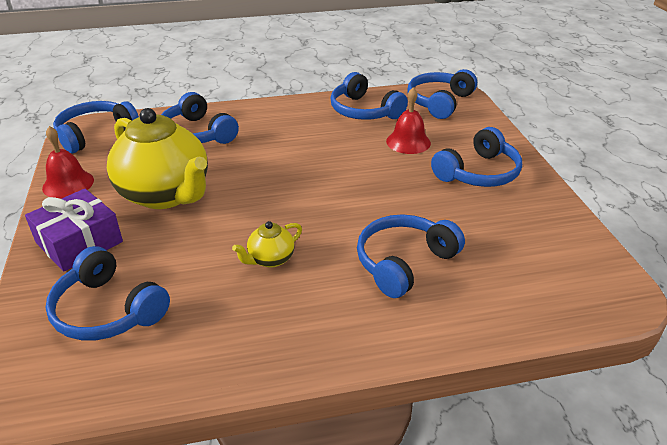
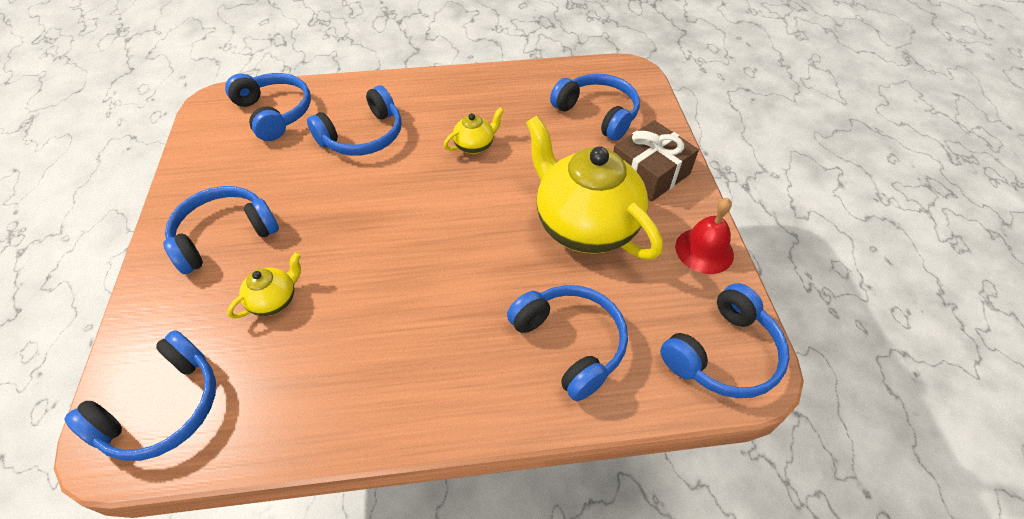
camera: 175 degrees left, 15 degrees up
purple gift [25,189,123,272] -> brown gift [613,120,699,202]
blue headphones [330,72,408,120] -> blue headphones moved to [225,73,311,141]
red bell [386,87,431,154] -> yellow teapot [227,252,301,319]

